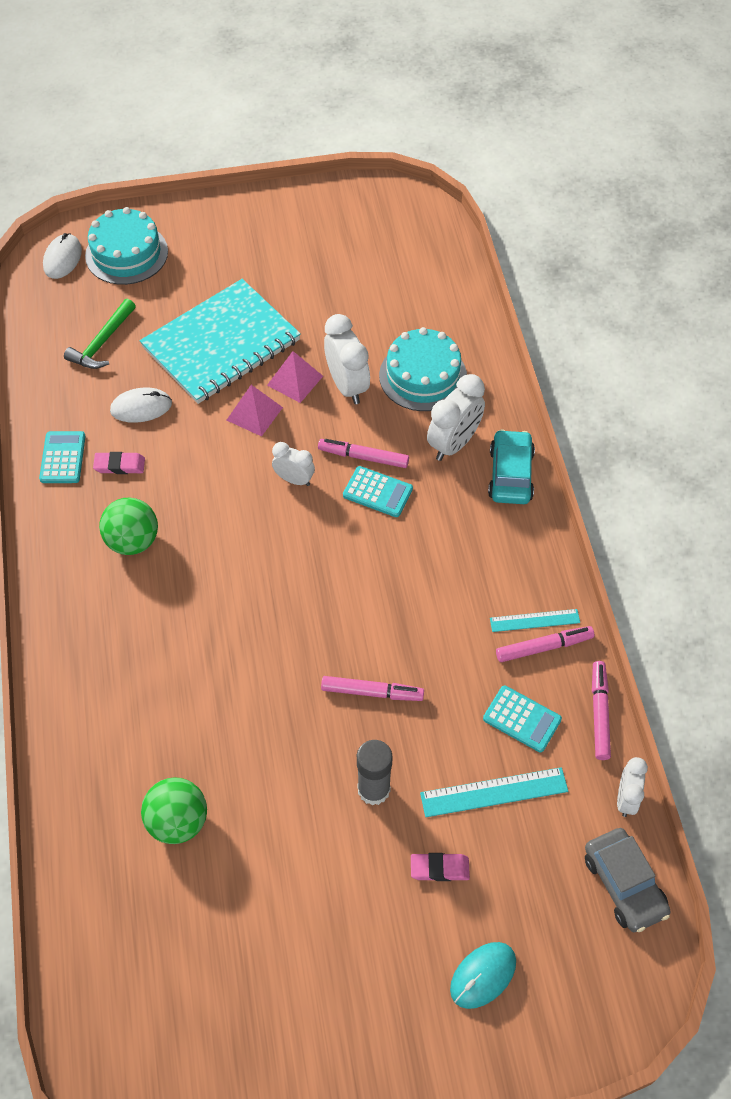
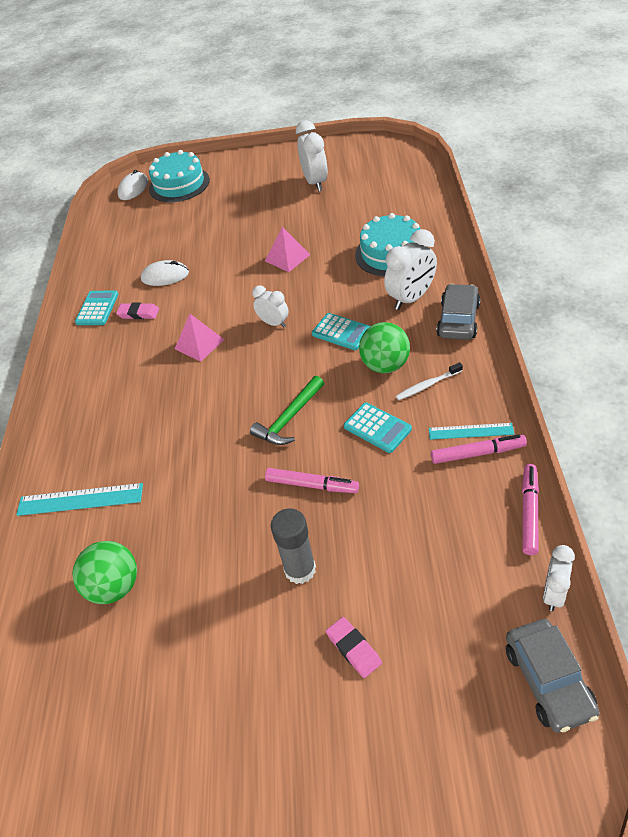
camera: 15 degrees right, 10 degrees down
green hammer [64,299,136,369] -> green hammer moved to [250,376,324,445]
green ball [99,498,158,555] -> green ball moved to [359,322,410,373]
turquoise notebook [140,279,301,404] -> none
pink pyramid [227,385,283,437] -> pink pyramid moved to [175,314,225,362]
pink marker [318,439,409,468] -> none
white clock [324,314,370,404] -> white clock moved to [296,120,328,192]
pink eraser [411,853,470,881] -> pink eraser turned 45 degrees clockwise [326,617,382,678]
turquoise ruler [420,767,568,817] -> turquoise ruler moved to [16,483,143,516]
turquoise mouse [450,942,516,1009] -> none
turquoise calculator [483,686,562,752] -> turquoise calculator moved to [344,403,412,453]
turquoise car [488,429,535,504] -> grey car [436,284,481,340]
none -> white toothbrush [396,362,463,400]

